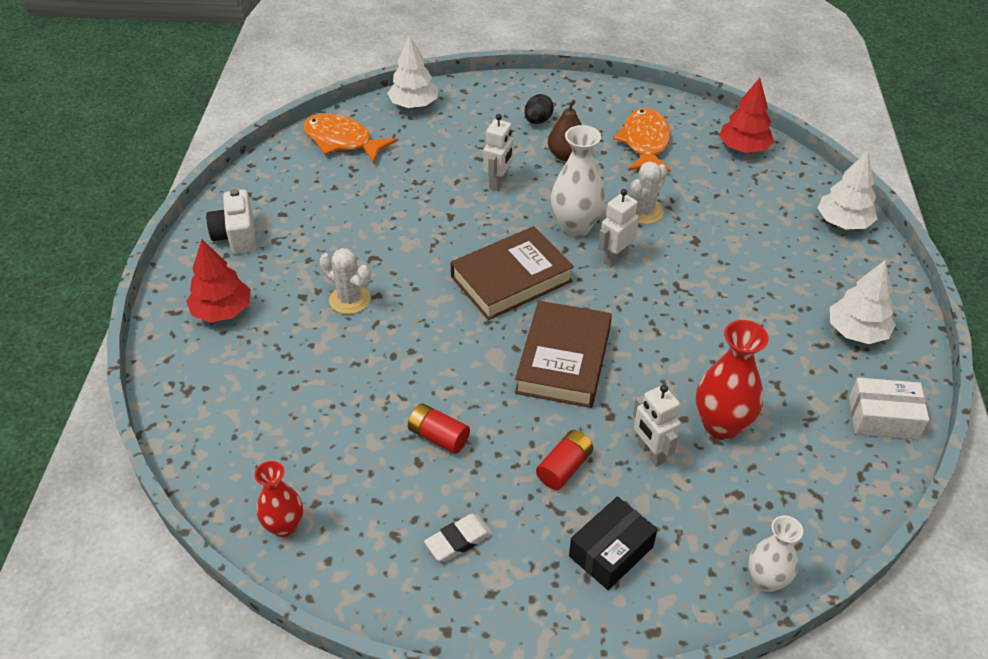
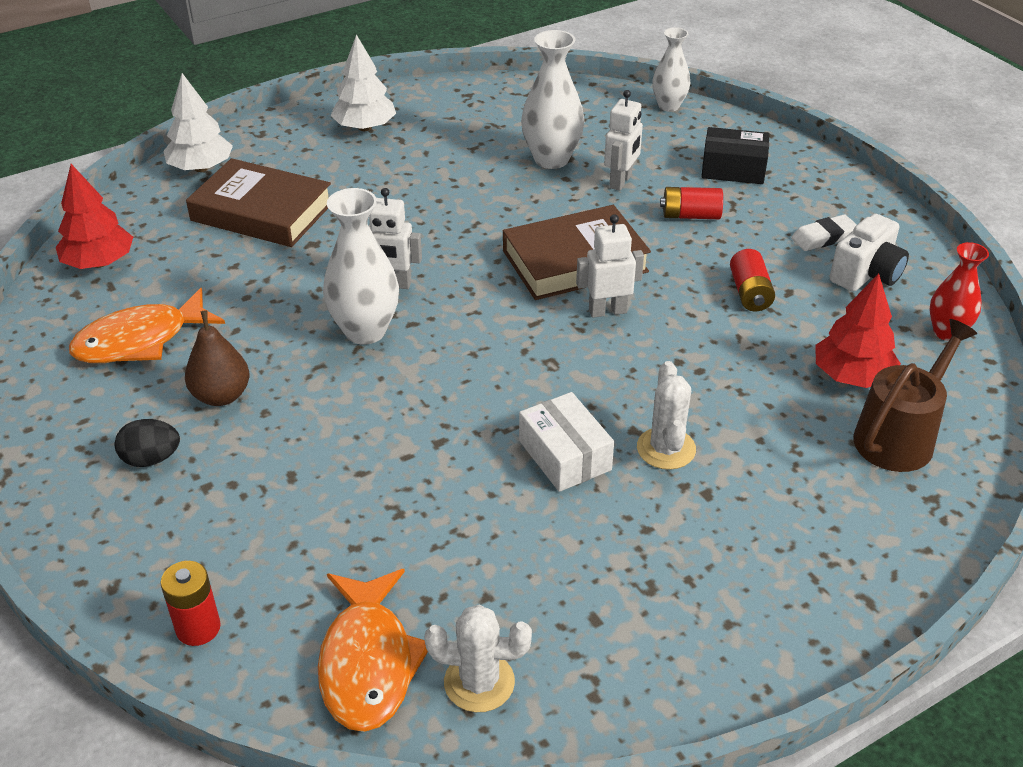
camera: 125 degrees left, 5 degrees down
red tree [186,240,251,323] -> red tree moved to [815,274,901,388]
white camera [206,189,256,254] -> white camera moved to [830,214,909,292]
white tree [387,35,438,108] -> red battery [161,561,221,646]
white eraser [424,514,493,562] -> white eraser turned 45 degrees counterclockwise [791,214,857,251]
brown book [450,226,574,320] -> brown book moved to [186,158,331,247]
white robot [484,114,514,191] -> white robot moved to [576,214,644,318]
white cactus [630,161,667,224] -> white cactus moved to [424,605,532,712]
red vase [696,320,769,440] -> white vase [521,30,584,169]
white box [849,377,929,440] -> white box moved to [519,392,614,492]
none -> brown watering can [853,319,977,472]

